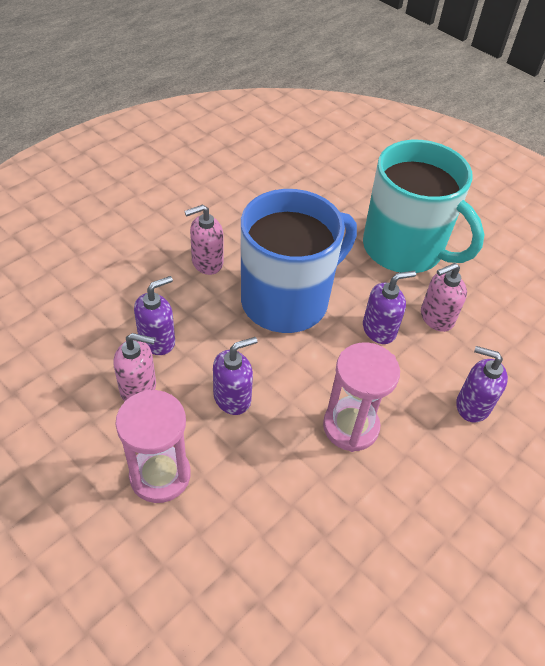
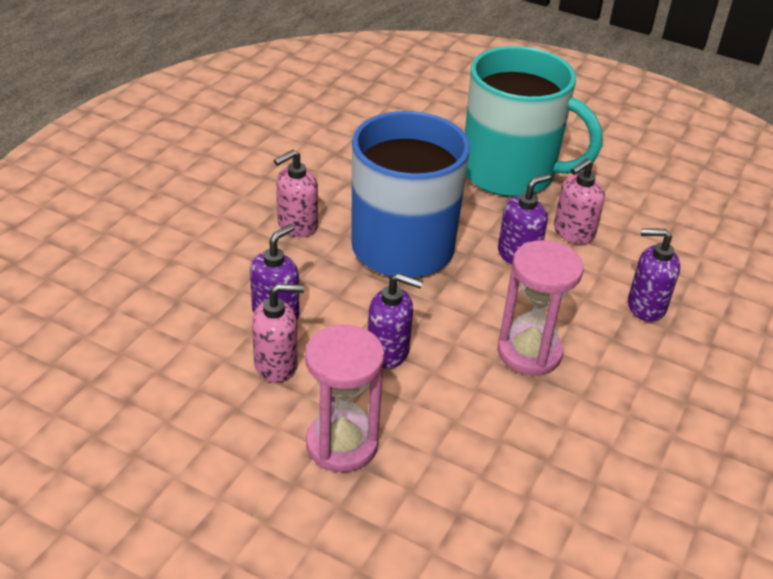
camera: 15 degrees left, 10 degrees down
purple soap dispenser [213,337,257,415] -> purple soap dispenser turned 60 degrees clockwise [368,273,423,369]

